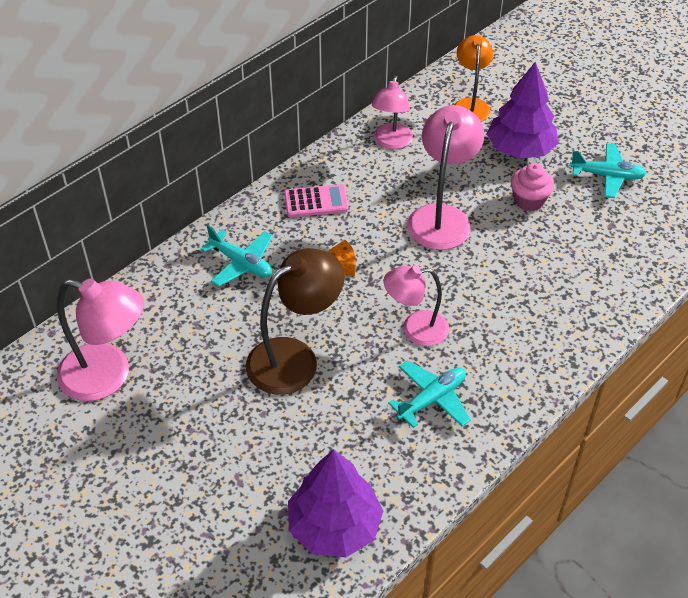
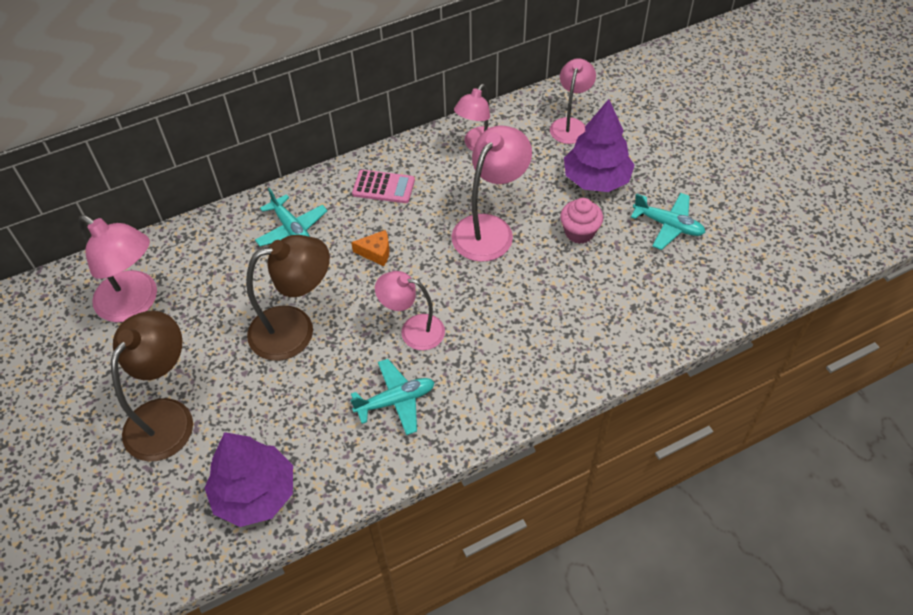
camera: 20 degrees right, 5 degrees up
orange lamp [454,35,493,122] -> pink lamp [550,58,596,144]
none -> brown lamp [111,311,193,461]

